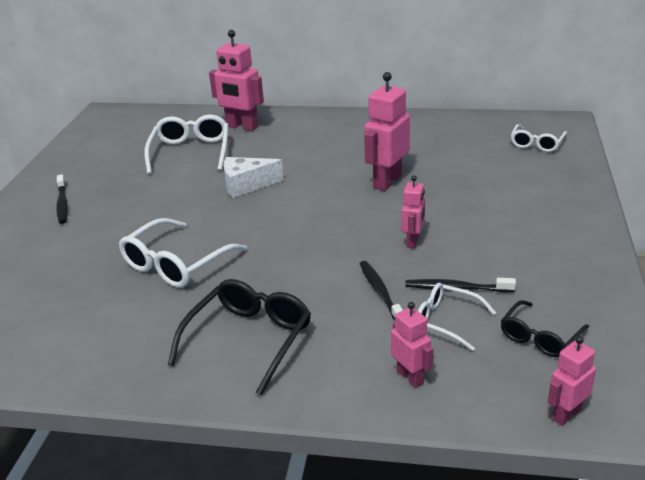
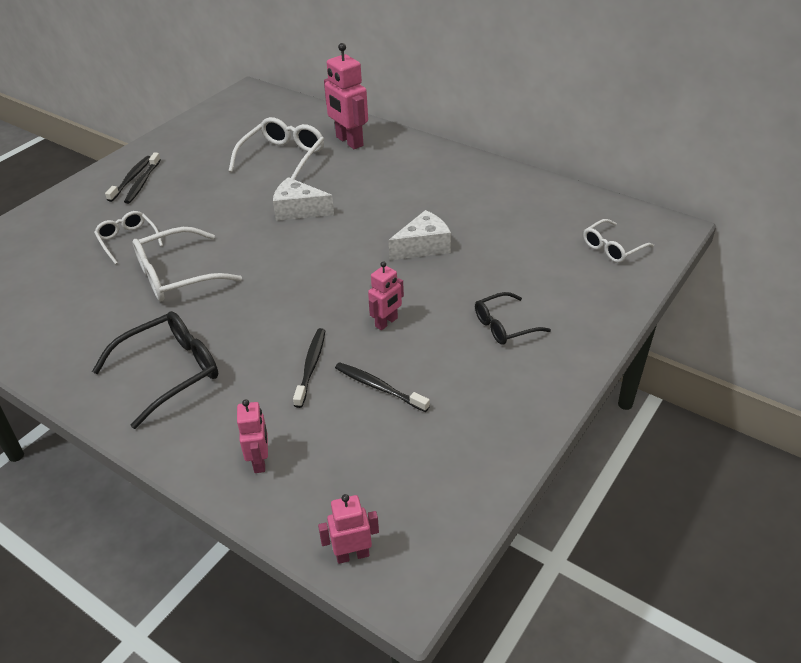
camera: 25 degrees right, 10 degrees up
pink robot [364,72,410,191] -> white cheese [389,210,451,260]
white glasses [418,283,496,351] -> white glasses moved to [94,211,163,264]
black glasses [501,300,589,357] -> black glasses moved to [475,292,551,345]
none -> black toothbrush [105,156,151,202]

